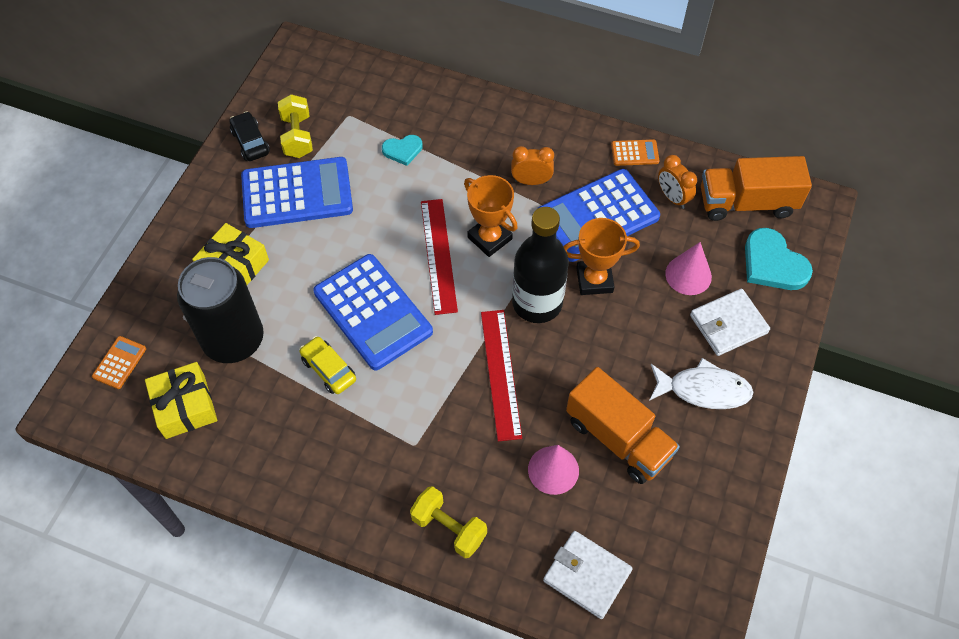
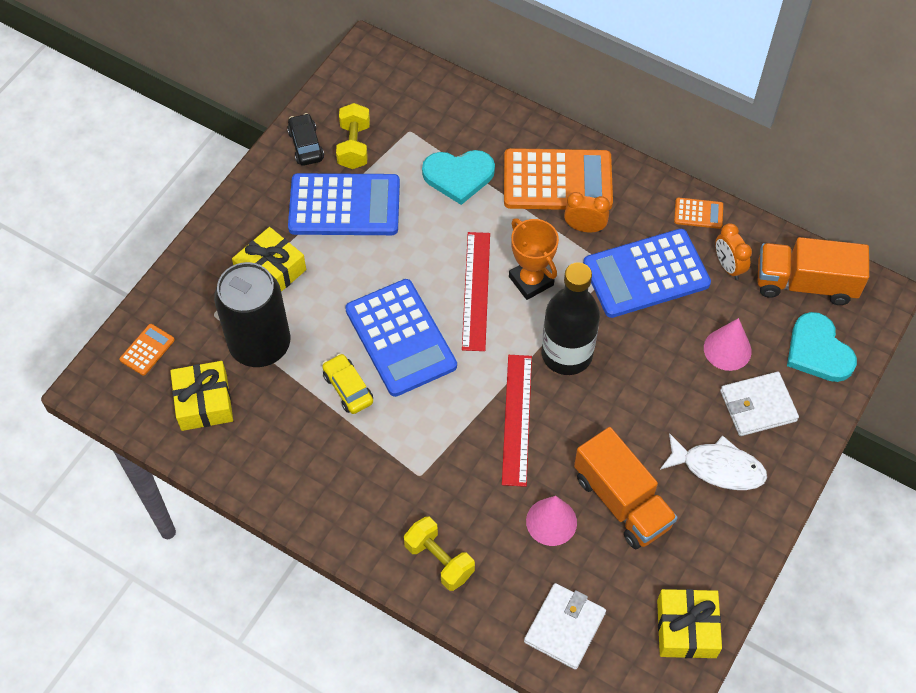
camera: 10 degrees right, 0 degrees up
turquoise heart [382,135,423,166] -> turquoise heart [422,150,495,205], size x1.70
white wallet [543,531,633,619] -> white wallet turned 75 degrees clockwise [524,583,606,670]
orange trophy [563,218,640,295] -> none
none -> orange calculator [504,148,613,210]
none -> yellow gift [657,589,722,658]

